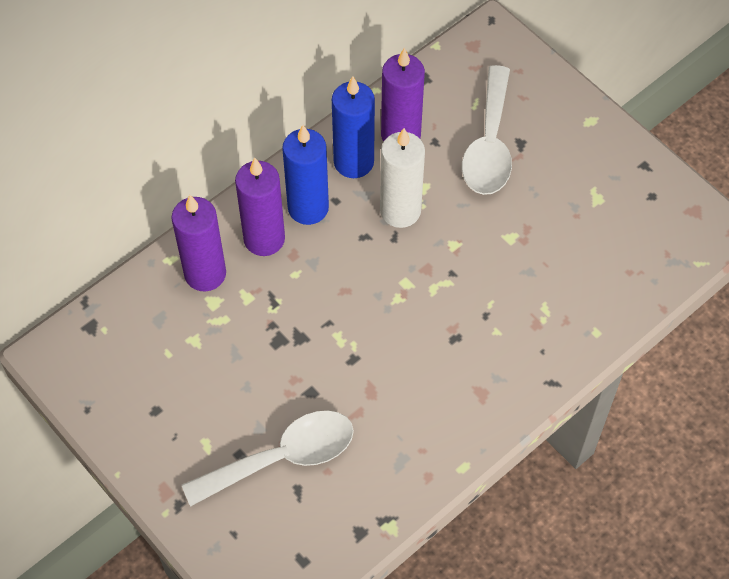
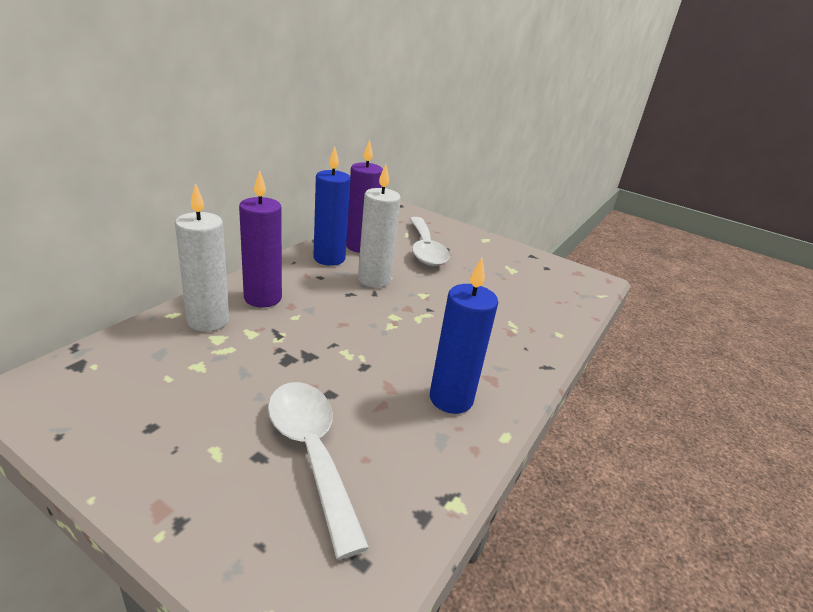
camera: 20 degrees left, 30 degrees down
purple candle [171,195,226,291] -> white candle [175,183,229,332]
white spoon [182,410,354,507] -> white spoon turned 75 degrees counterclockwise [268,382,369,560]
blue candle [282,125,329,225] -> blue candle moved to [430,258,498,414]

